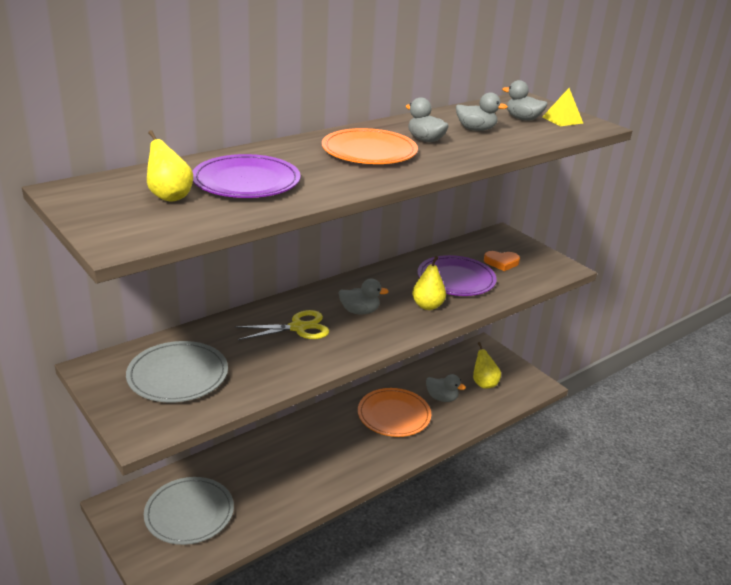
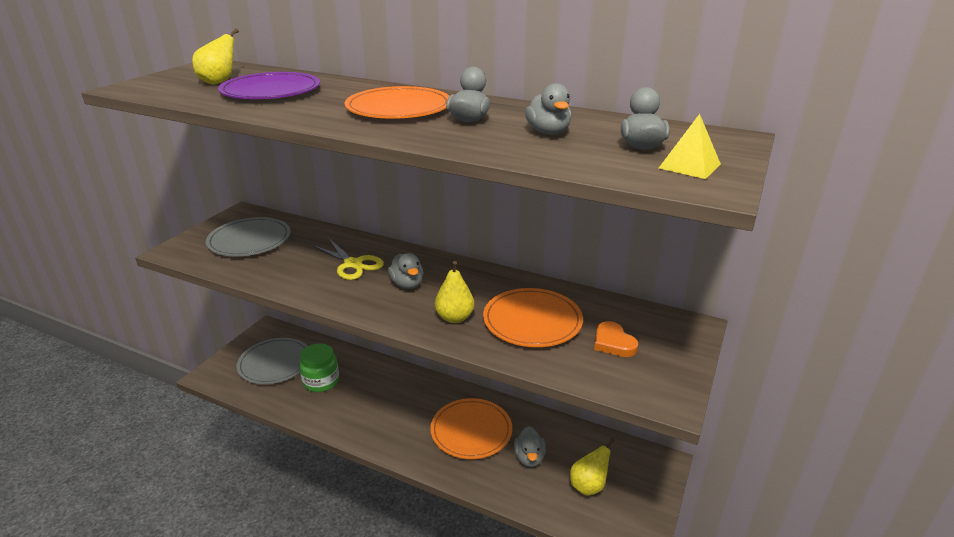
camera: 65 degrees right, 0 degrees up
purple plate [417,255,497,296] -> orange plate [483,288,583,347]
none -> green jar [299,343,339,392]

